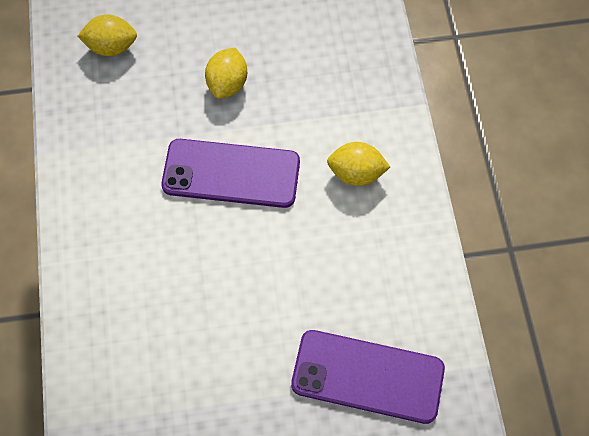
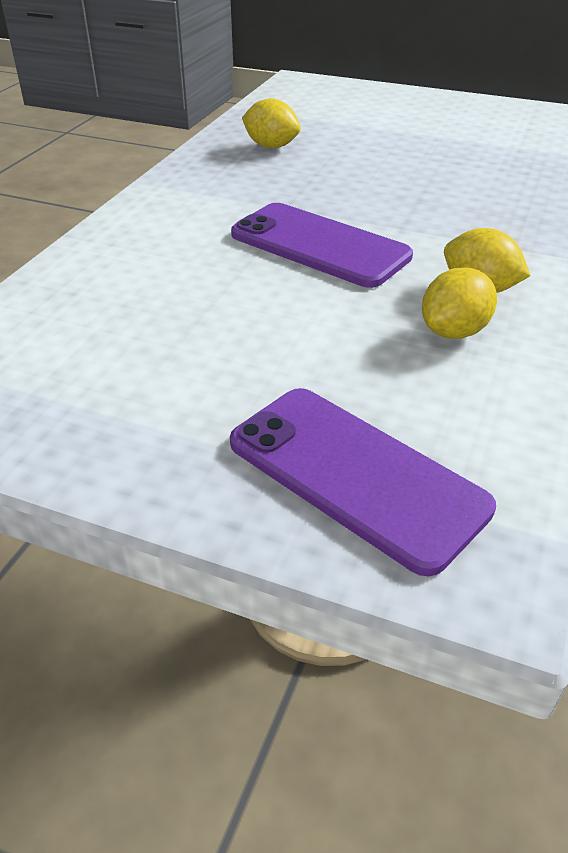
camera: 30 degrees right, 25 degrees down
yellow lemon [205,48,247,99] -> yellow lemon moved to [422,267,497,339]

